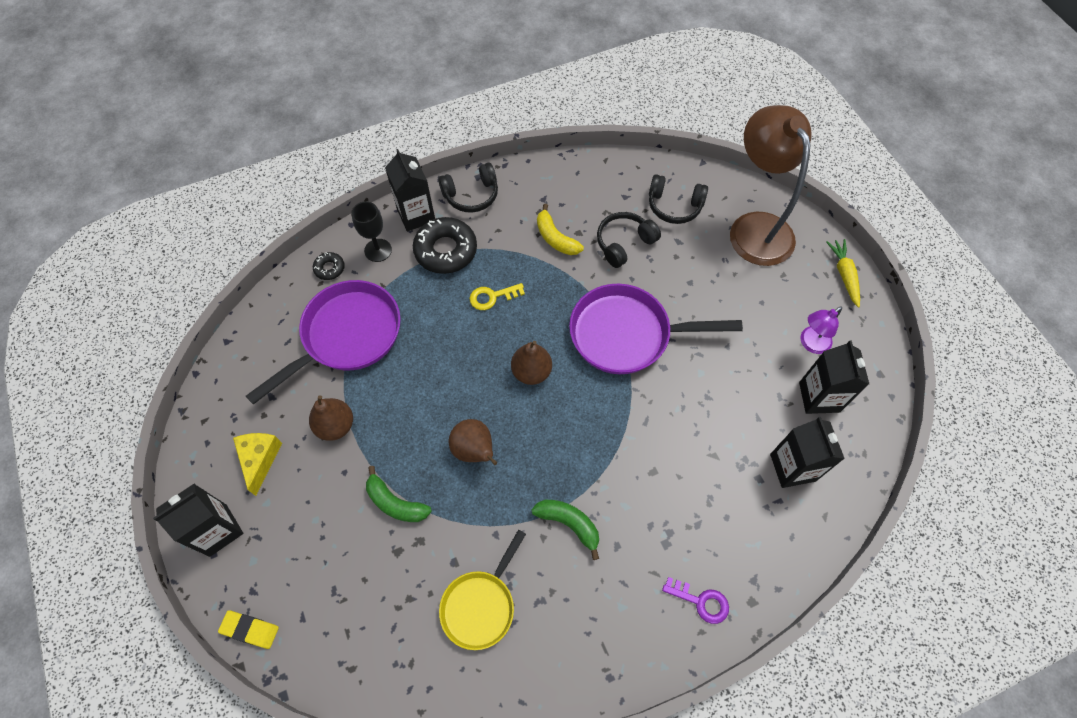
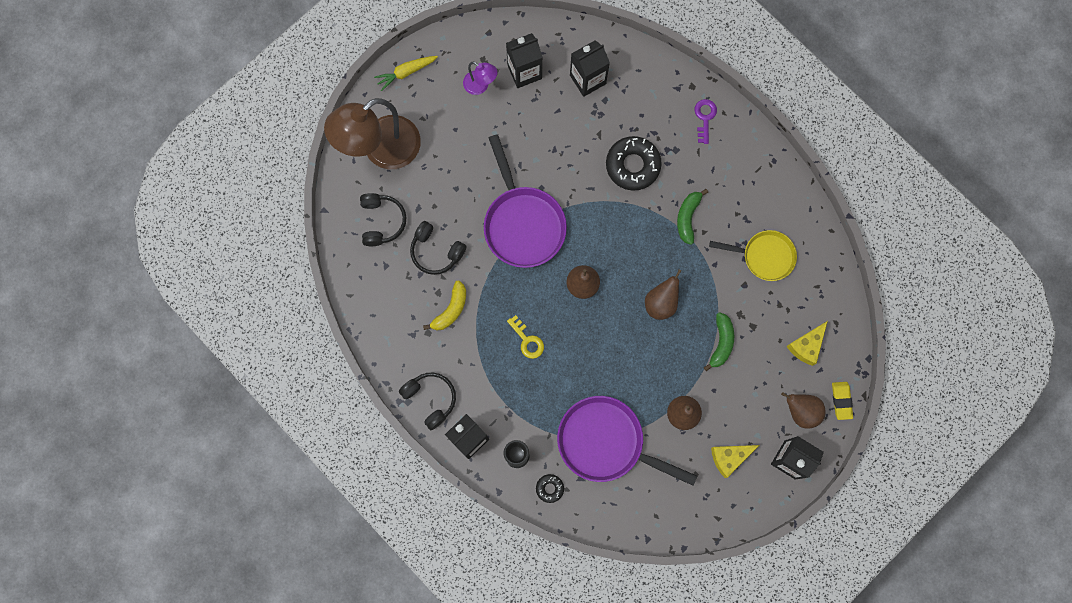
camera: 110 degrees left, 15 degrees up
black donut [413,217,477,274] -> black donut moved to [606,136,662,191]
none -> brown pear [781,392,825,429]
none -> yellow cheese [786,321,828,366]

